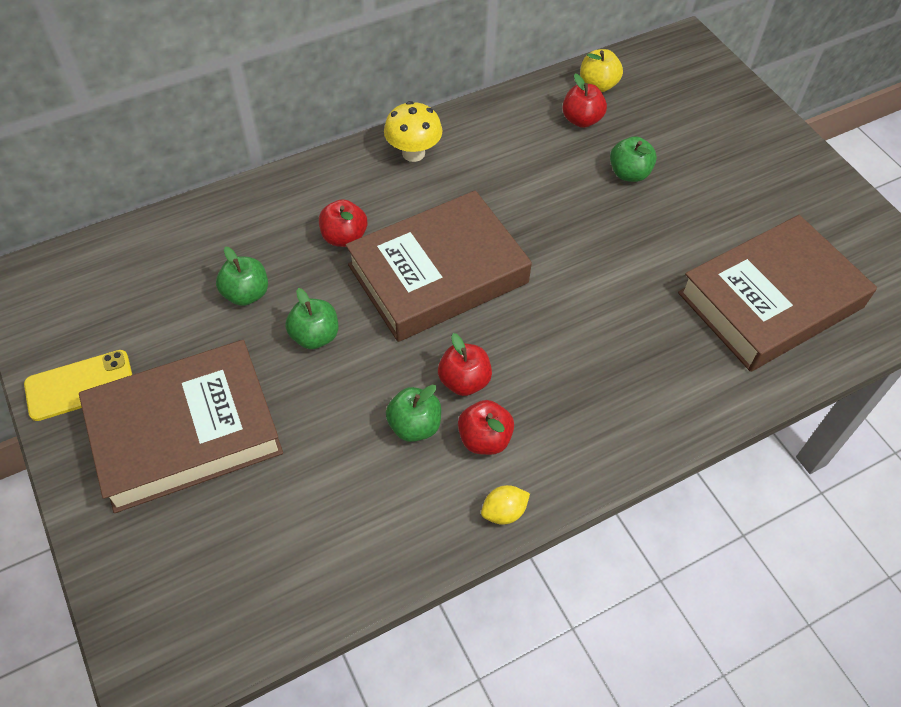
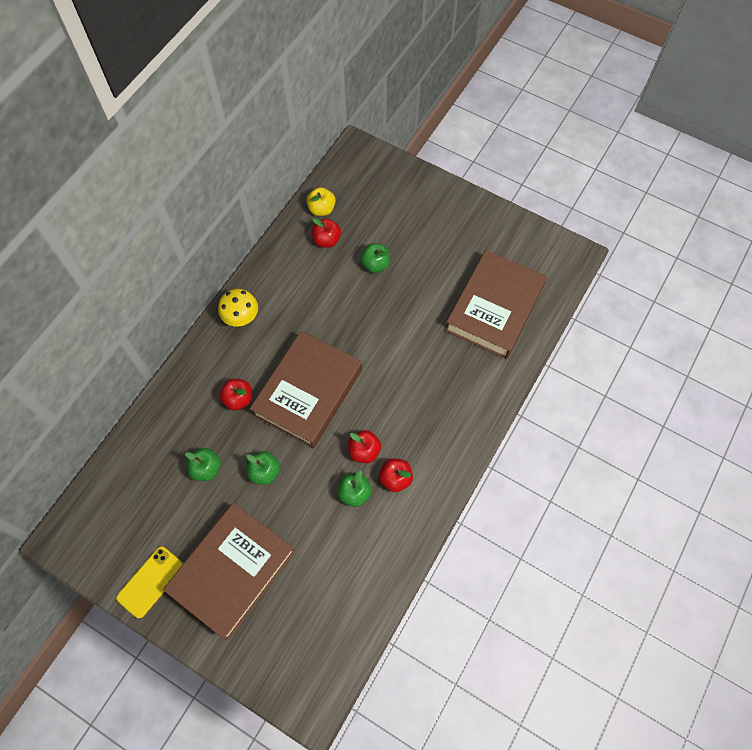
camera: 30 degrees left, 10 degrees up
yellow lemon [481,485,530,525] -> none

